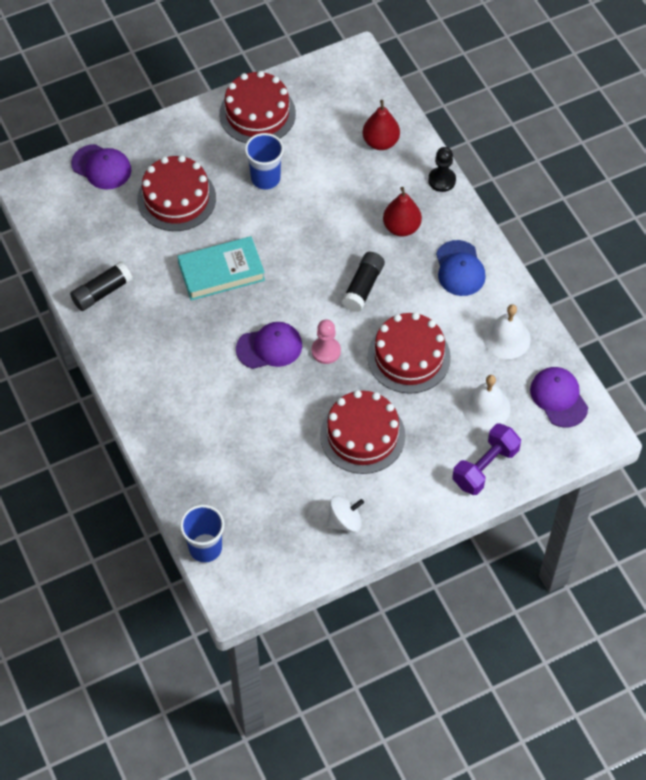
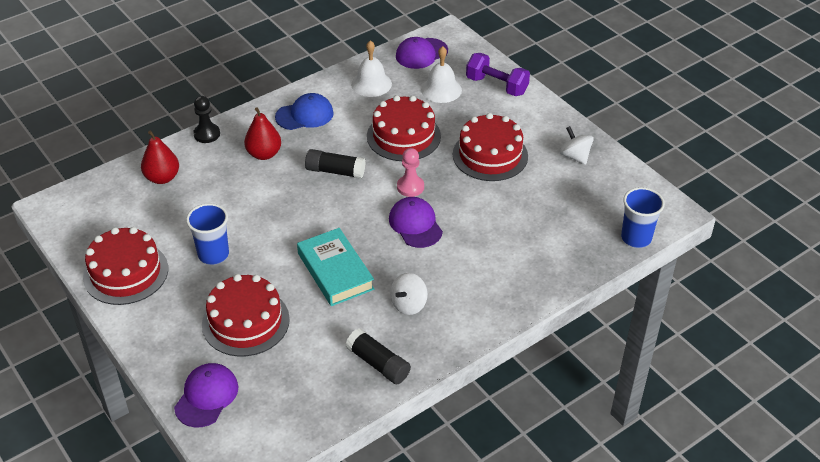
camera: 100 degrees left, 15 degrees down
none -> white spinning top [390,273,428,315]

